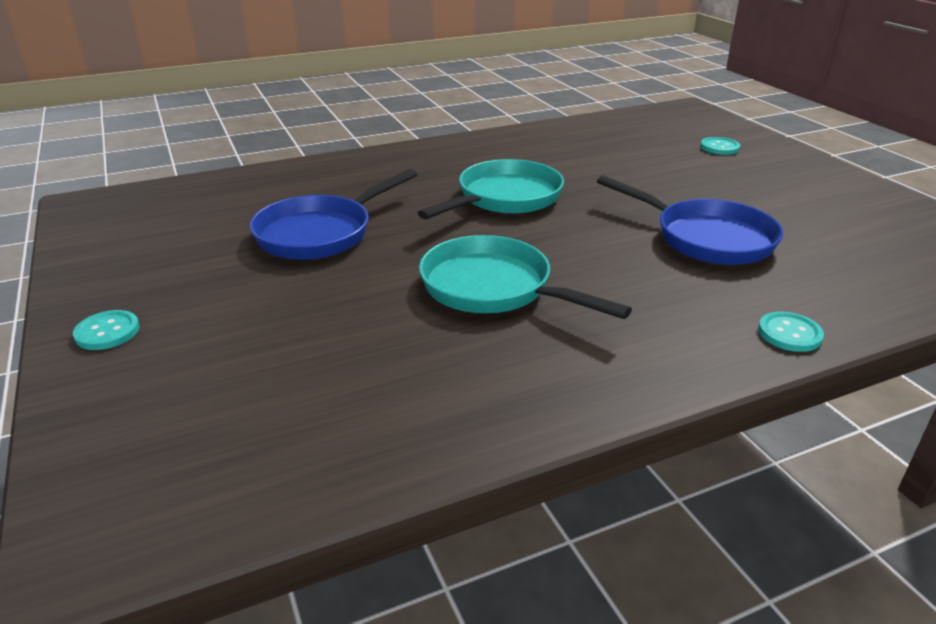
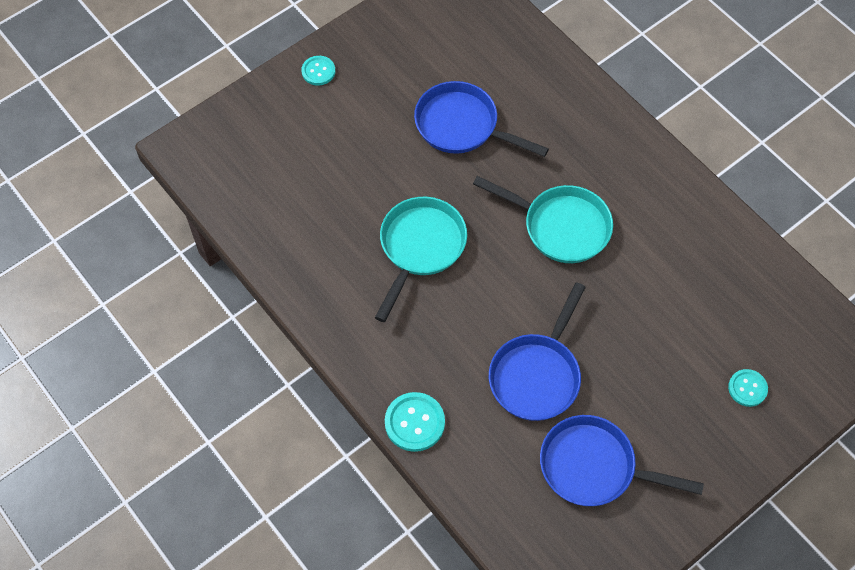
camera: 75 degrees right, 30 degrees up
turquoise button [758,312,824,352] -> turquoise button [385,392,445,452], size x1.55
none -> blue pan [540,415,704,506]

